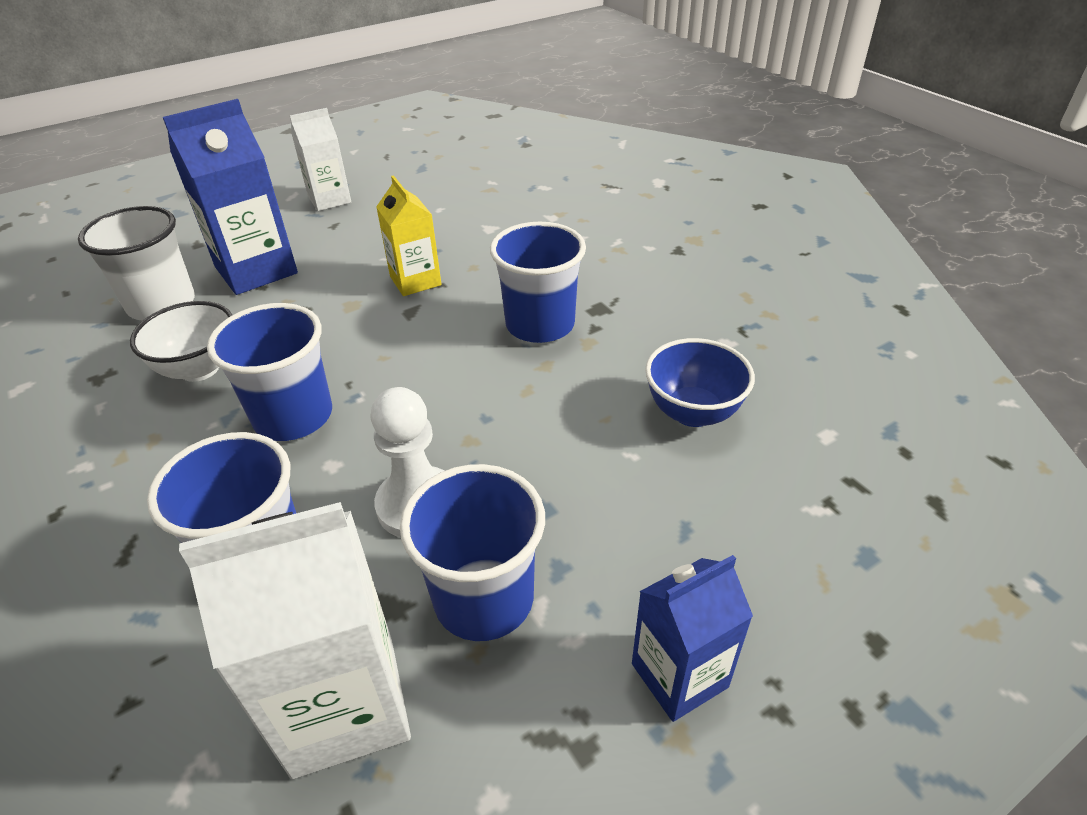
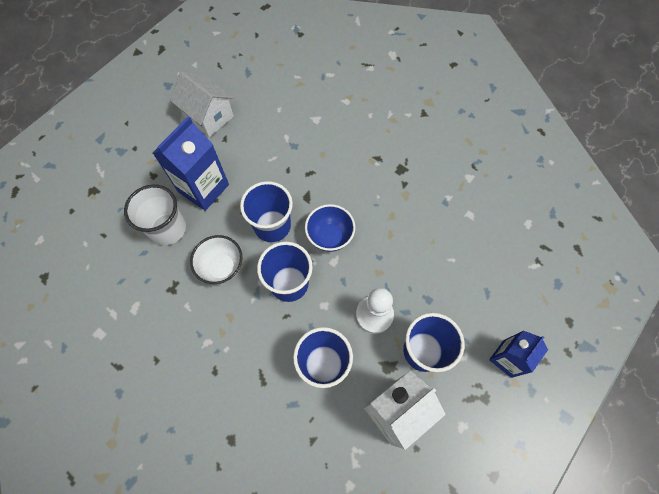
camera: 20 degrees left, 25 degrees up
white carton [290,108,351,211] -> white house [170,71,234,137]
yellow carton [376,175,442,296] -> none
blue cup [490,222,586,343] -> blue cup moved to [240,181,293,242]
blue bowl [645,338,755,427] -> blue bowl moved to [305,204,355,252]

